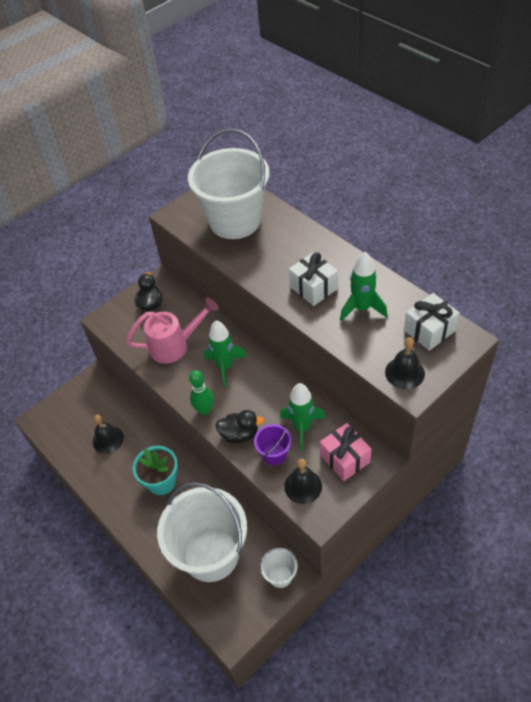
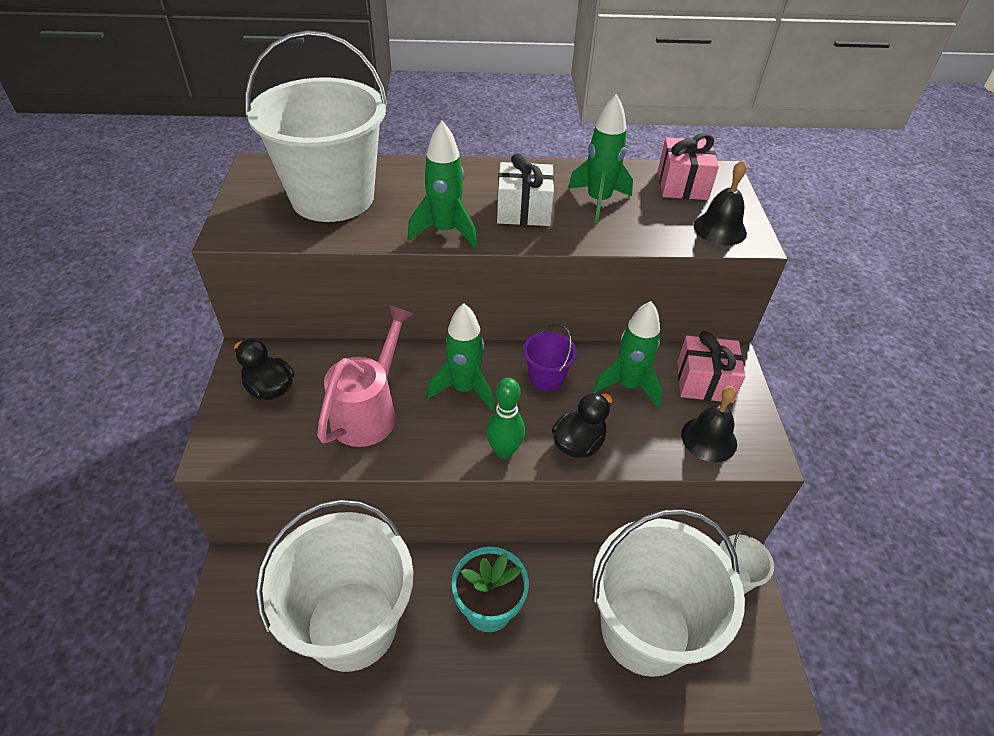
camera: 55 degrees left, 5 degrees down
black bell [93,415,124,454] -> white bucket [256,500,414,672]
purple bucket [254,424,292,465] -> purple bucket moved to [523,324,577,391]
white gift [404,293,460,351] -> pink gift [658,133,719,200]
none -> green rocket [408,121,477,248]

